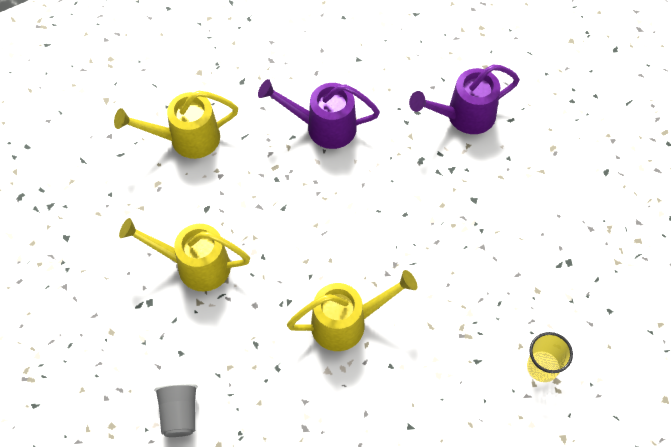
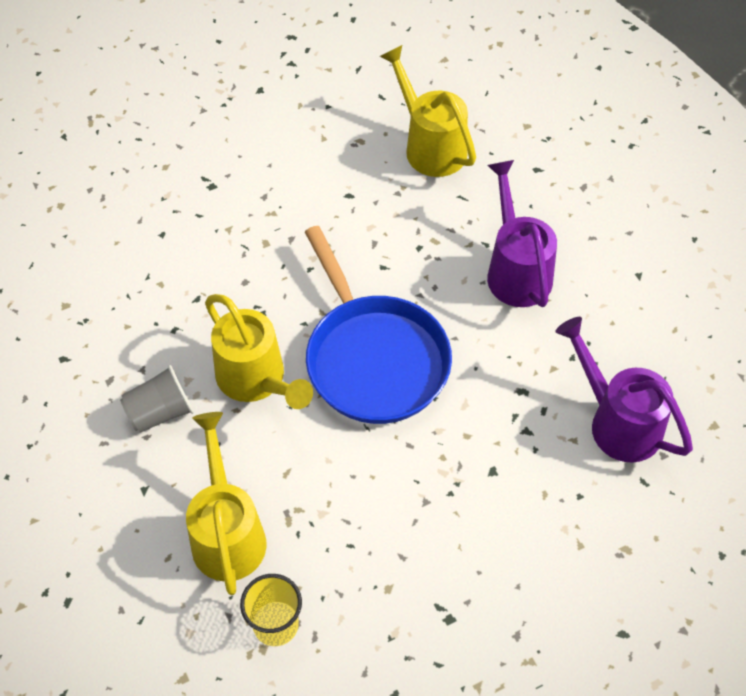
camera: 70 degrees right, 5 degrees down
yellow watering can [119,218,250,291] -> yellow watering can moved to [186,412,266,595]
grey cup [154,382,198,437] -> grey cup moved to [120,365,194,433]
none -> blue pan [305,226,452,424]

